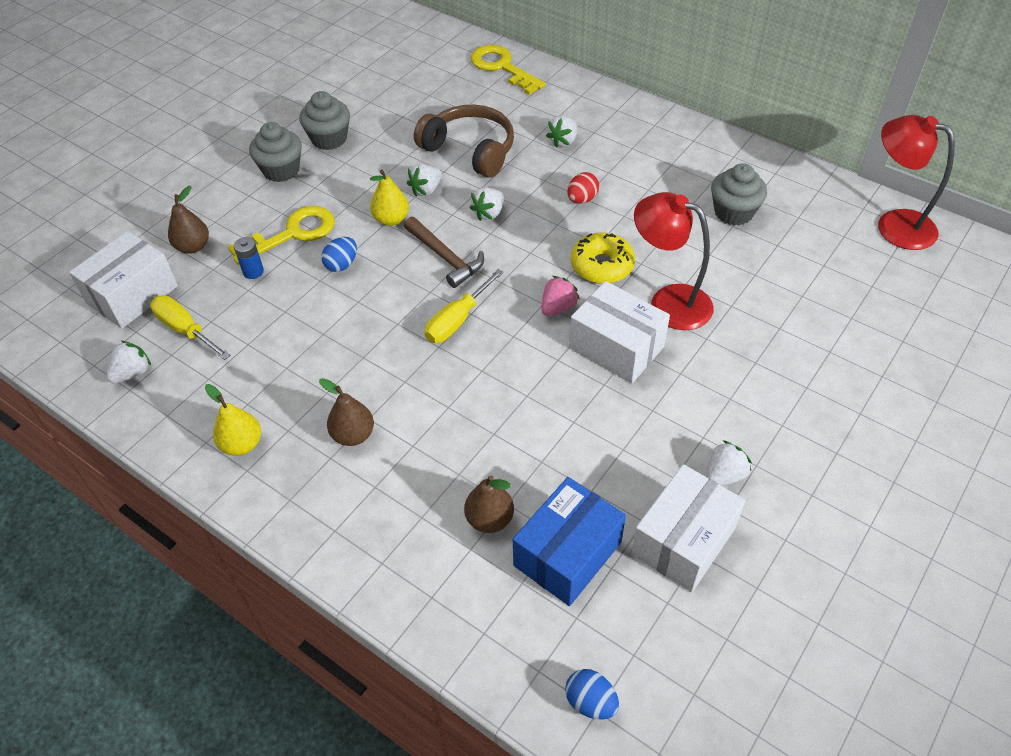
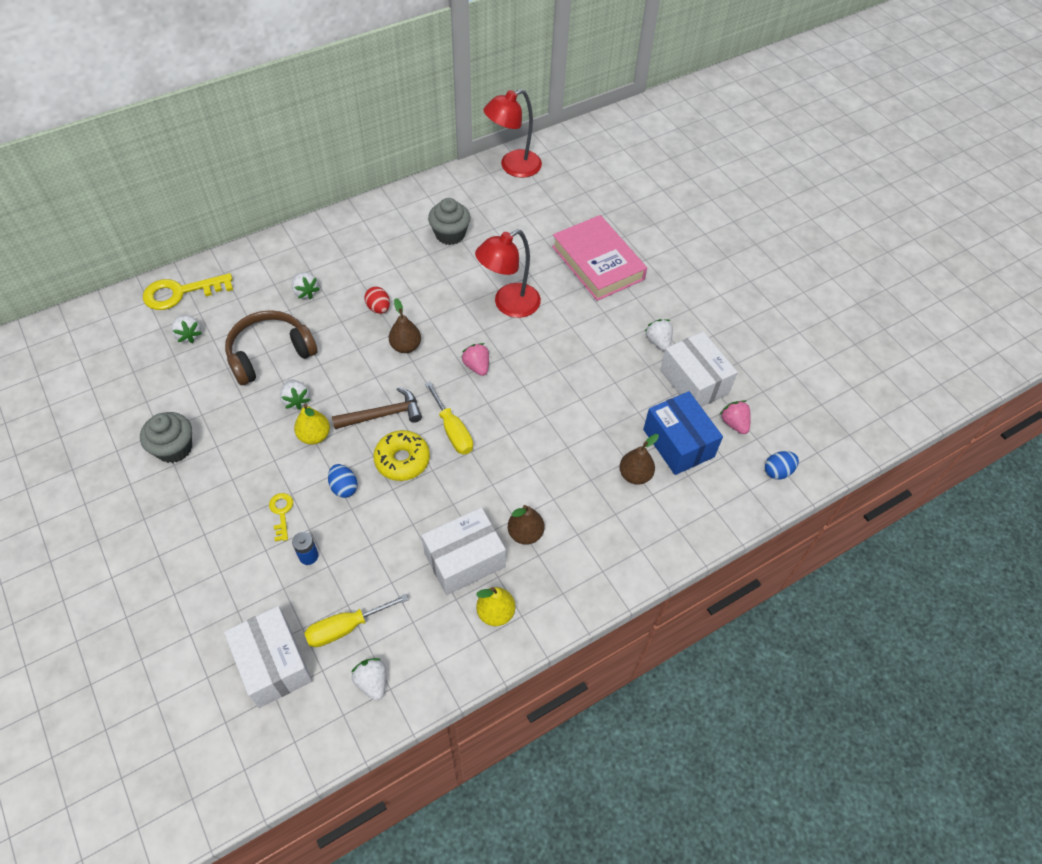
camera: 70 degrees left, 5 degrees up
brown pear [168,186,209,254] -> brown pear moved to [389,298,421,353]
yellow key [228,206,335,265] -> yellow key [269,493,293,542], size x0.52
grey cupcake [249,122,302,182] -> none
white strawberry [470,187,504,221] -> white strawberry moved to [171,315,202,343]
white box [569,281,670,384] -> white box moved to [422,507,506,595]
yellow donut [571,232,635,284] -> yellow donut moved to [373,430,430,481]
none -> pink book [552,215,647,301]
none -> pink strawberry [719,400,751,434]

